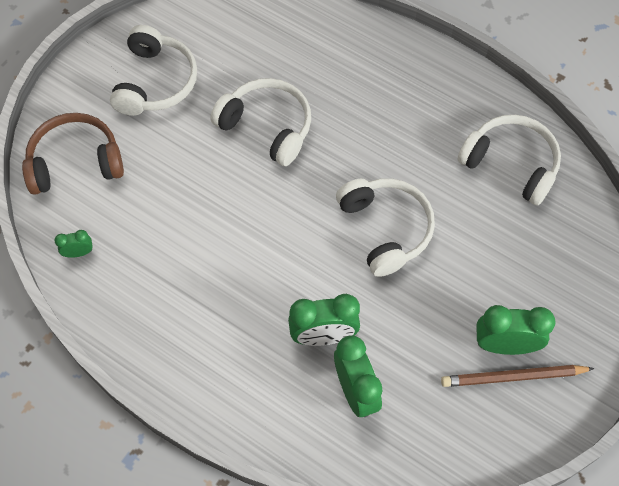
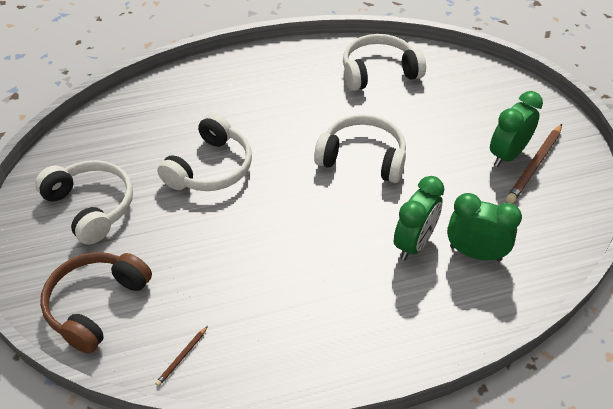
camera: 50 degrees left, 15 degrees down
green clock [55,230,93,258] -> brown pencil [155,326,208,386]
white headphones [210,78,311,166] -> white headphones turned 135 degrees clockwise [157,113,252,191]

